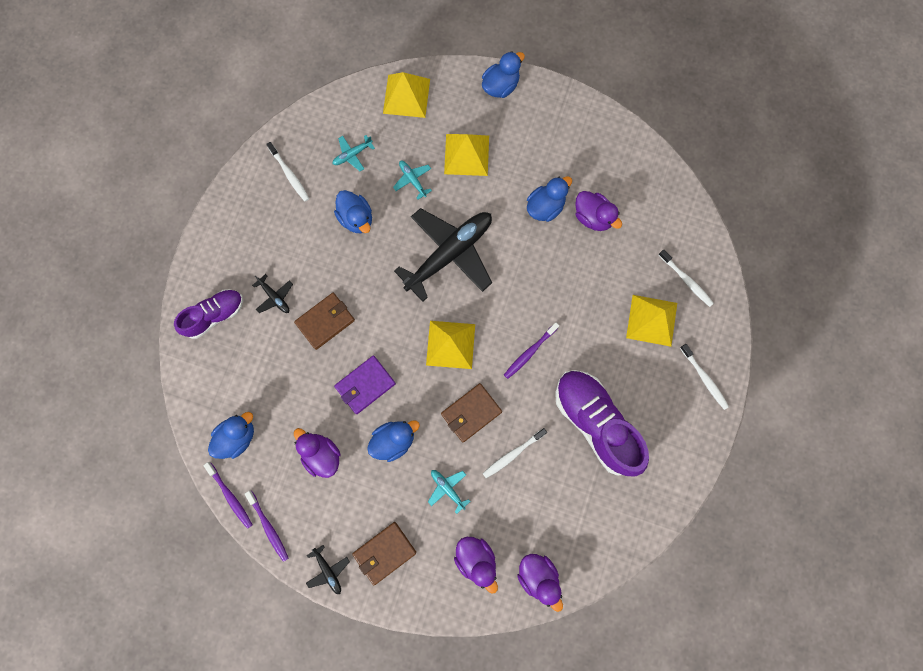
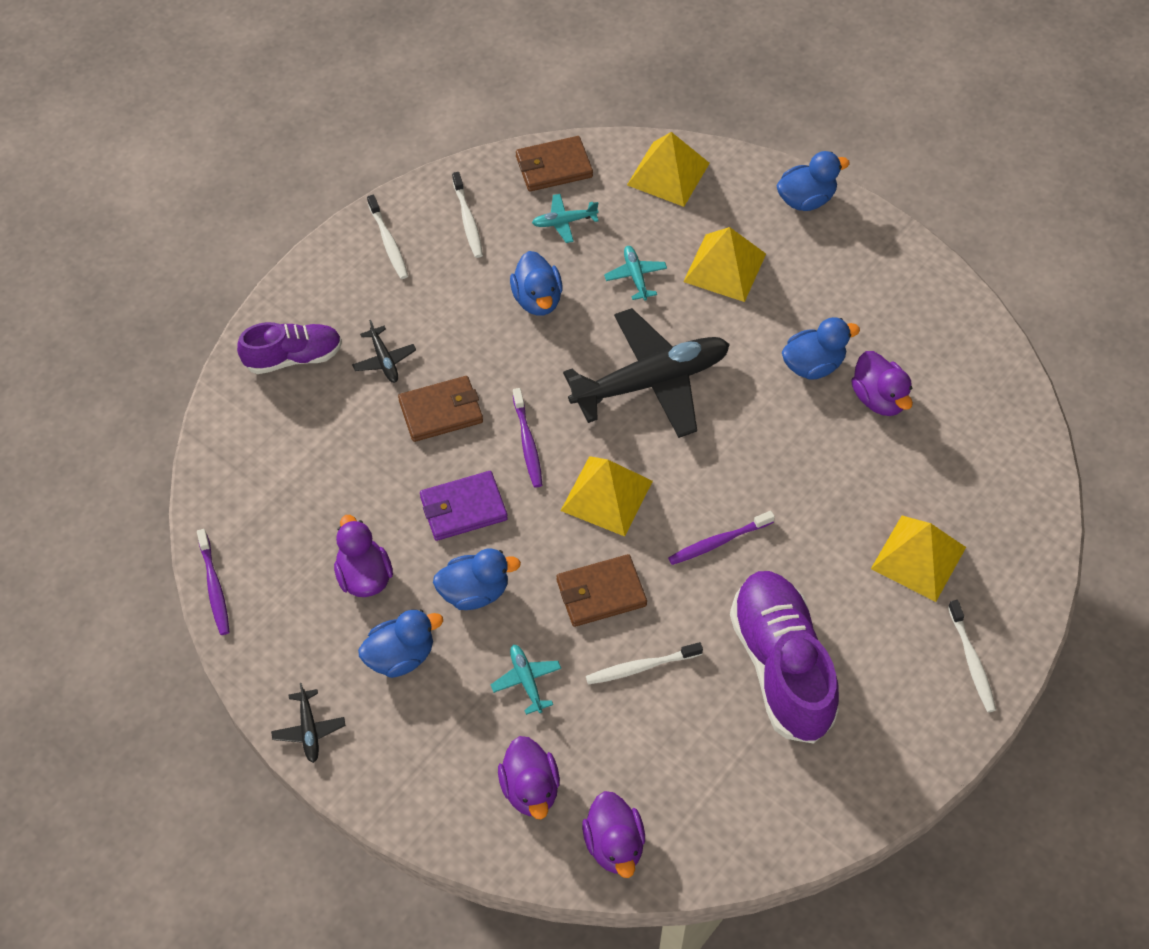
camera: 20 degrees right, 20 degrees down
blue duck [208,412,254,459] -> blue duck moved to [358,609,443,678]
purple toothbrush [245,491,289,562] -> purple toothbrush moved to [513,388,542,488]
brown wallet [352,522,416,585] -> brown wallet moved to [516,136,593,192]
white toothbrush [659,250,714,307] -> white toothbrush moved to [367,195,408,279]

